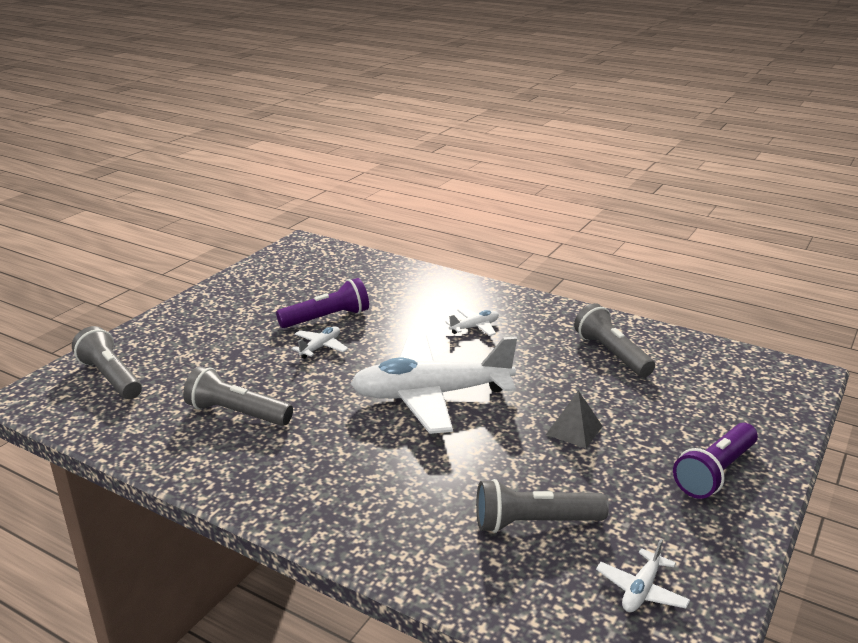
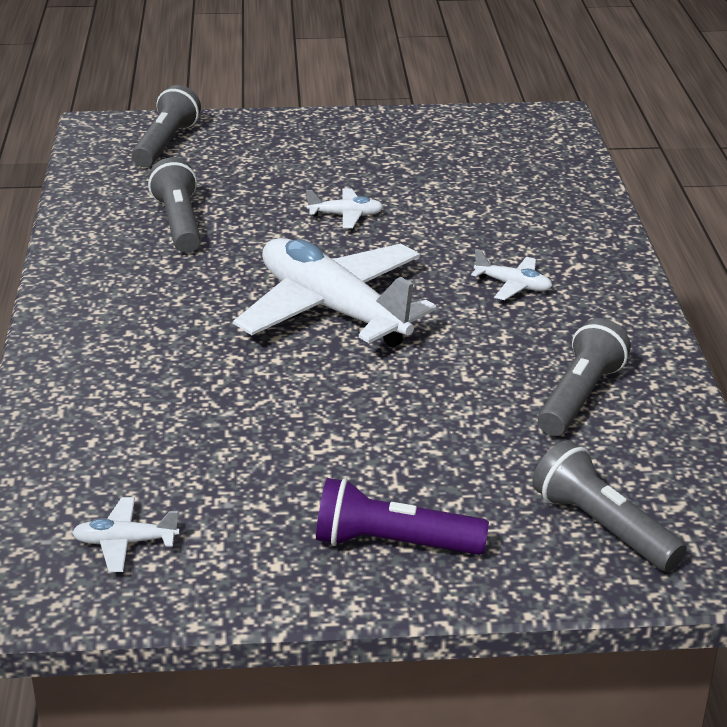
camera: 55 degrees right, 5 degrees up
purple flashlight [276,278,369,328] -> none
grey flashlight [476,479,609,533] -> grey flashlight moved to [532,440,687,572]
grey pyramid [546,390,603,448] -> none

